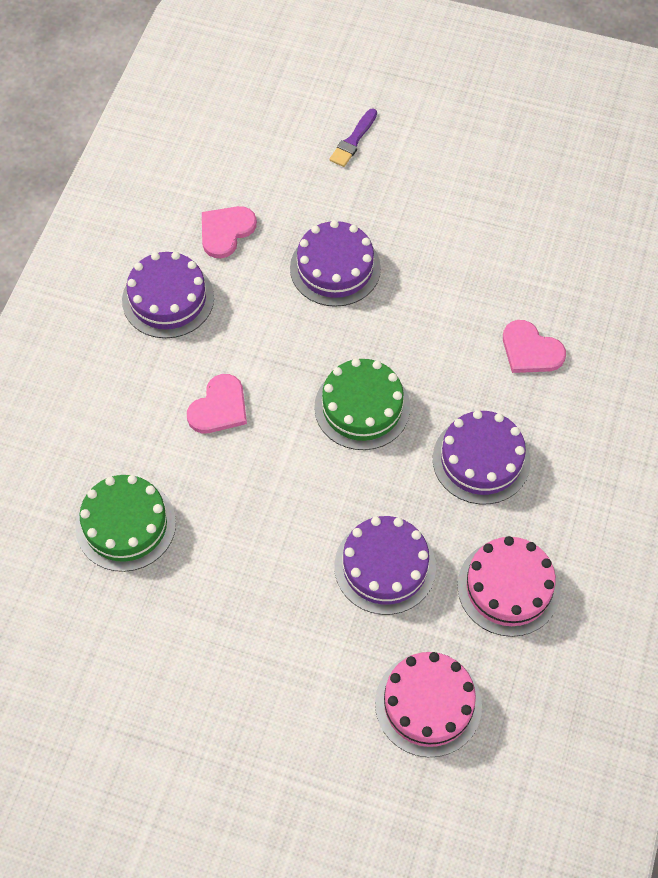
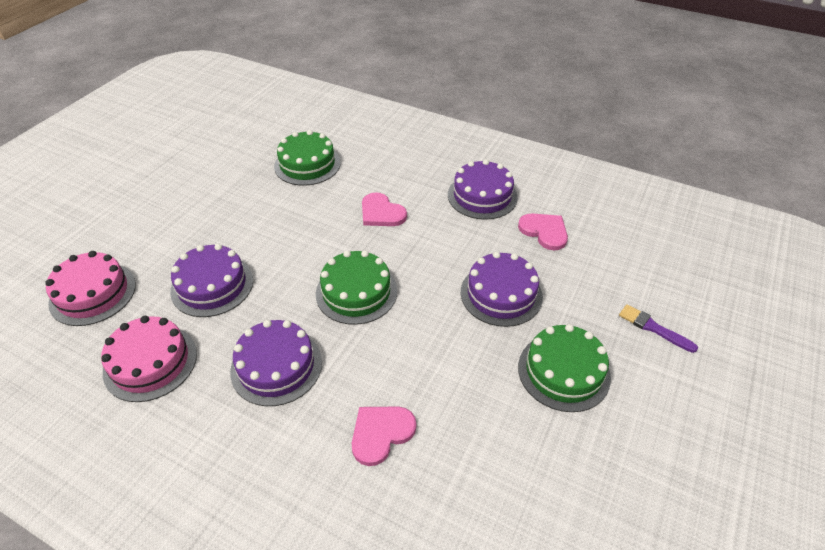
camera: 100 degrees right, 15 degrees down
none -> green cake [518,324,611,412]

